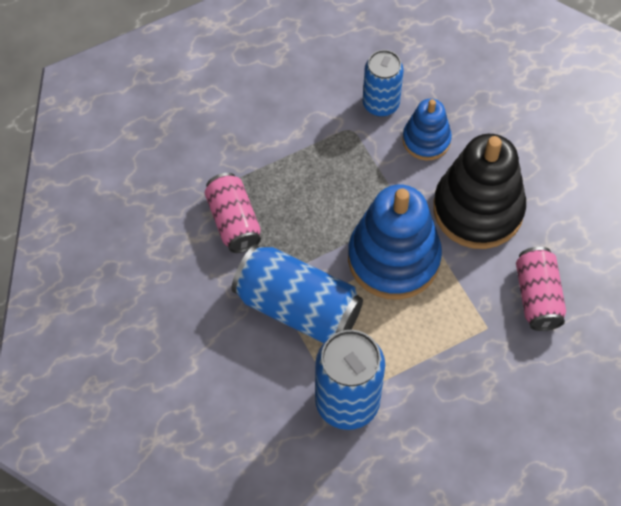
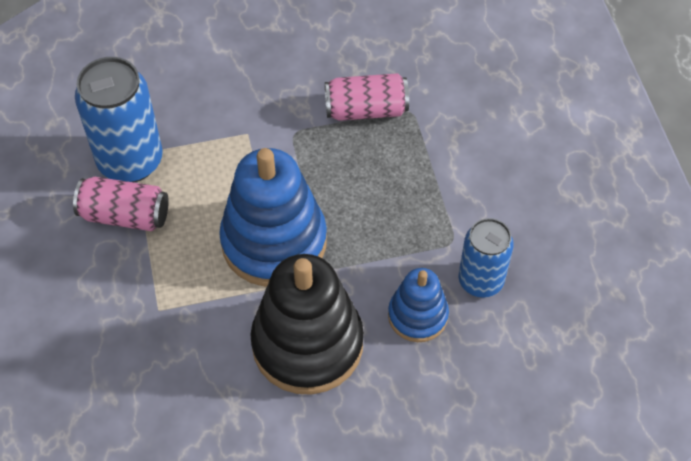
camera: 105 degrees right, 5 degrees down
blue can [231,245,363,343] -> none
pink can [516,247,566,331] -> pink can moved to [73,177,169,231]

